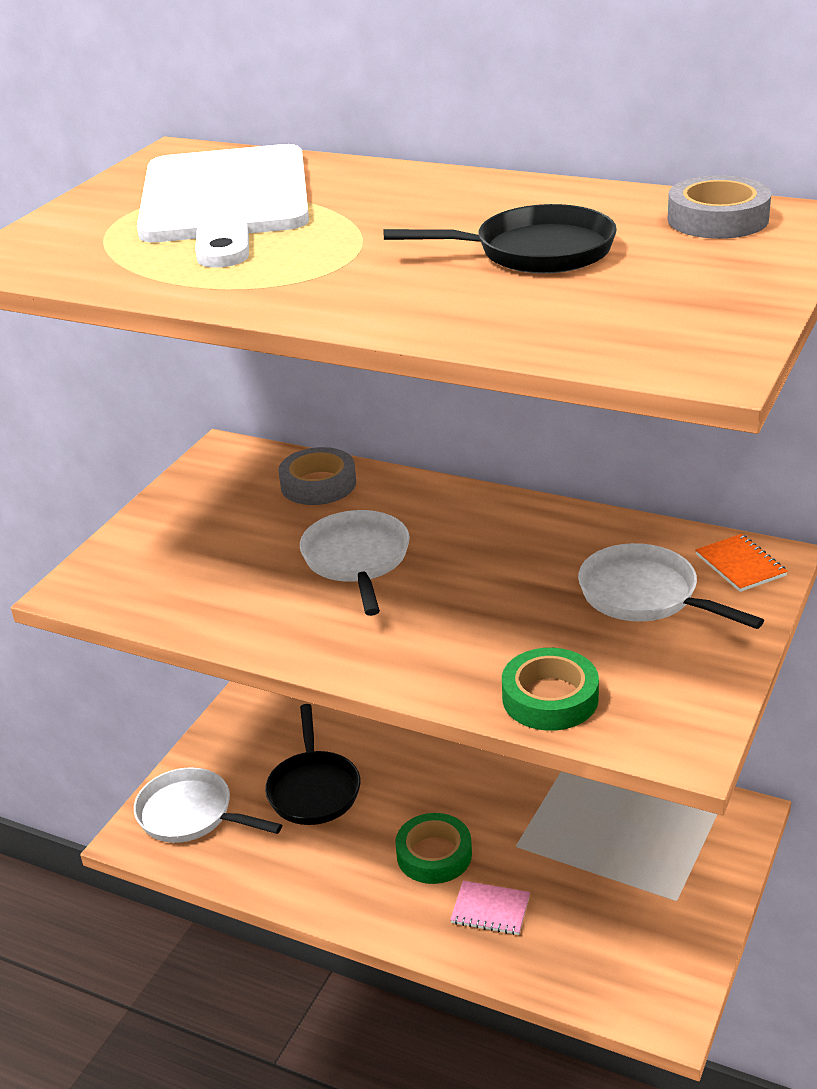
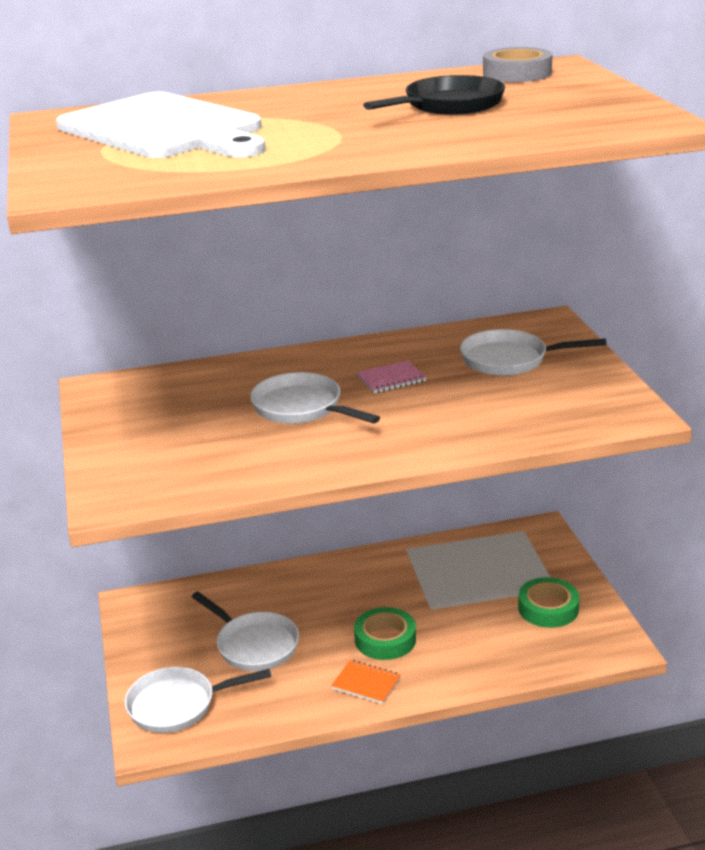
camera: 40 degrees left, 5 degrees down
black pan [265,704,360,825] -> white pan [192,592,299,671]
grey tape [278,447,356,505] -> none
pink notebook [450,881,530,935] -> pink notebook moved to [356,360,427,393]
green tape [502,648,599,731] -> green tape moved to [518,577,579,628]
orange notebook [695,534,788,592] -> orange notebook moved to [331,660,401,704]

